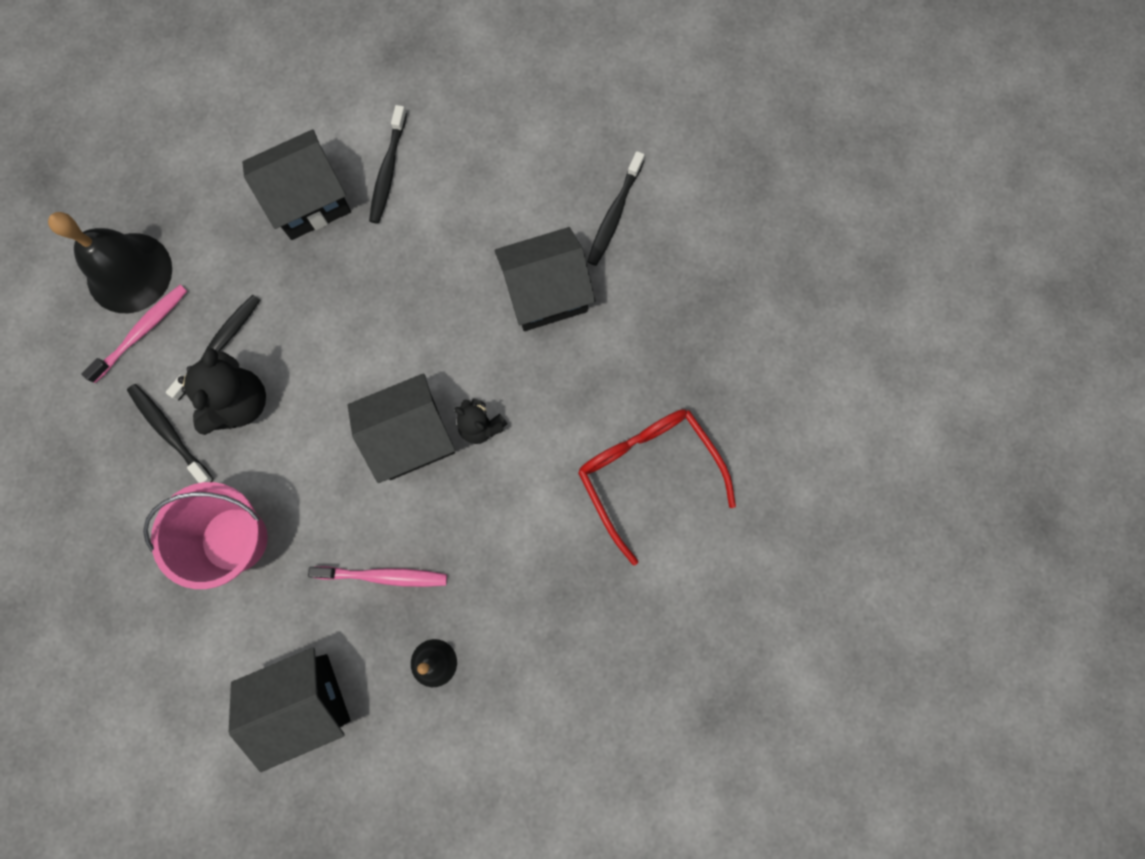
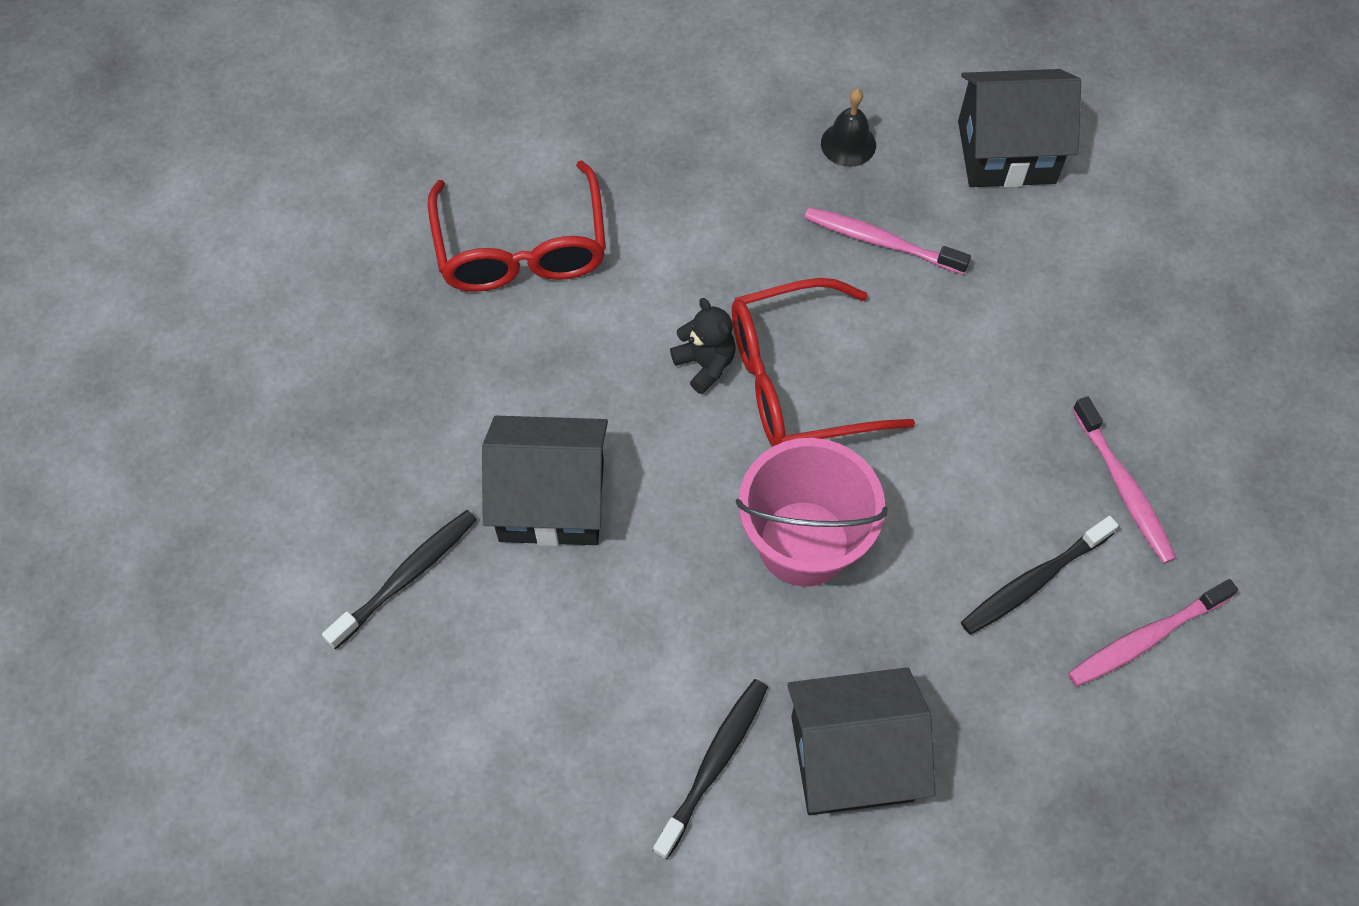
camera: 160 degrees left, 15 degrees down
black bell [48,212,172,313] -> none
black toothbrush [127,384,214,483] -> pink toothbrush [1072,396,1176,564]
pink bucket [143,482,268,589] -> pink bucket moved to [736,438,888,587]
black teddy bear [178,348,266,435] -> none
black house [348,373,455,483] -> red glasses [732,278,915,447]

